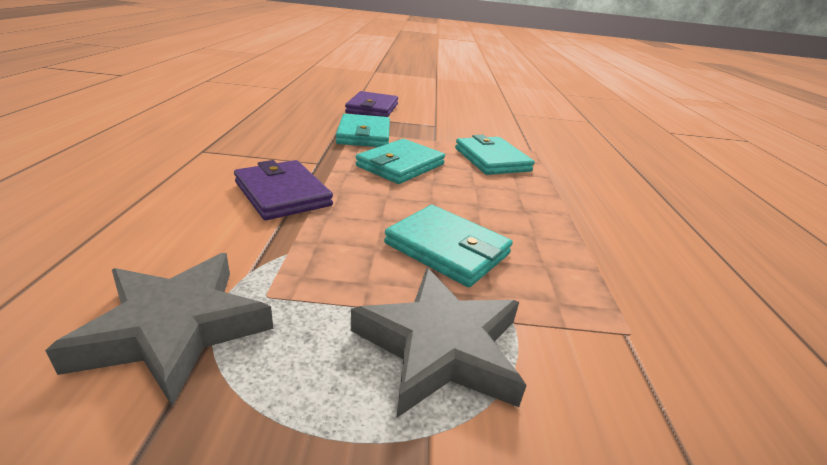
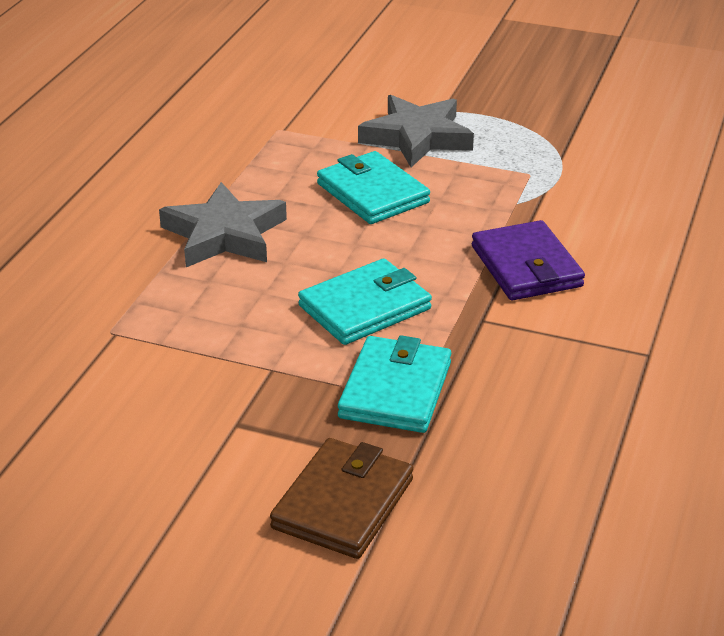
camera: 160 degrees left, 5 degrees up
grey star [45,253,273,406] -> grey star moved to [159,182,287,267]
purple wallet [345,91,398,117] -> brown wallet [270,438,413,559]
turquoise wallet [455,135,535,175] -> none

